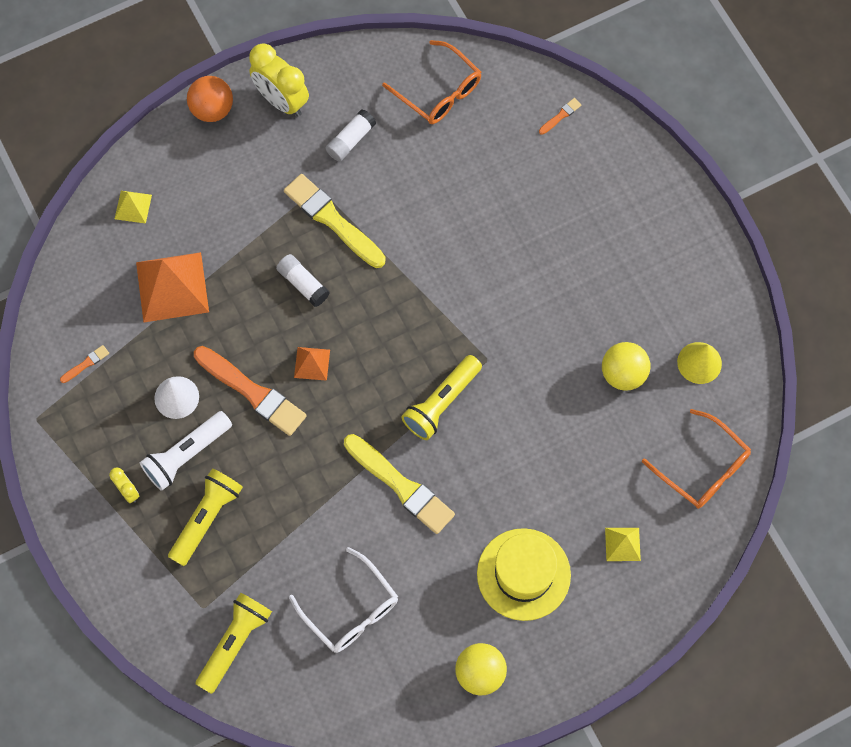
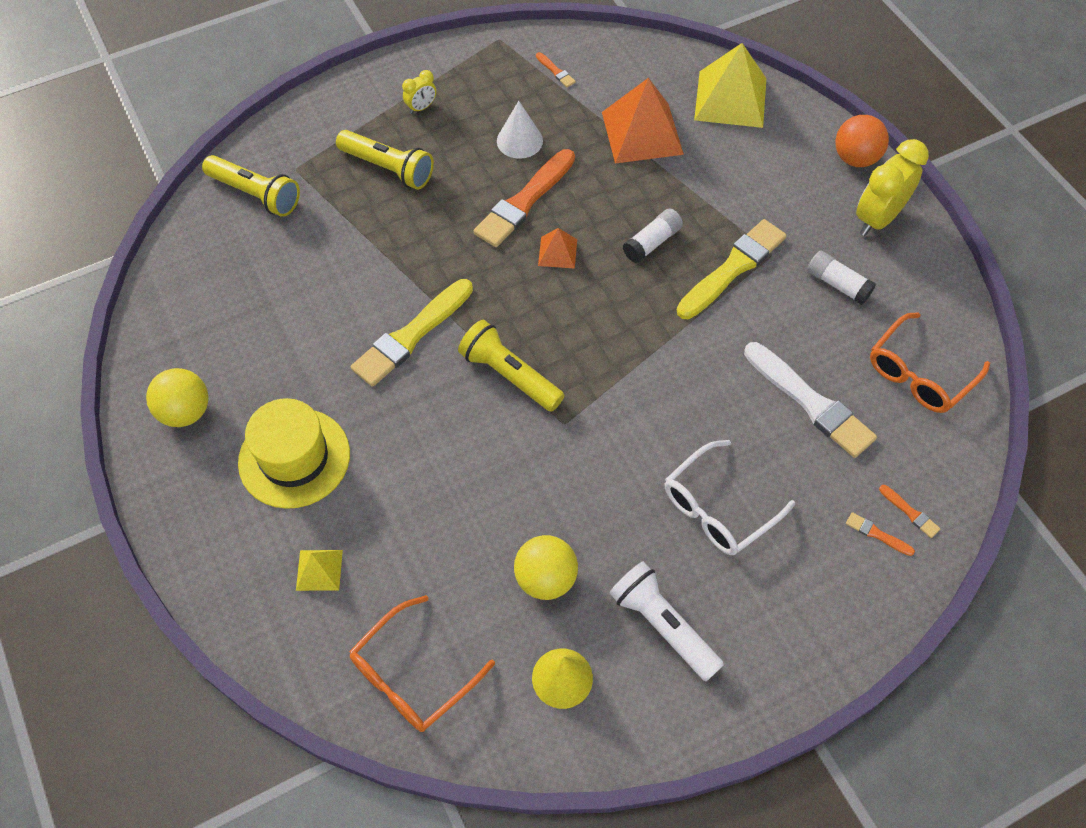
camera: 90 degrees right, 10 degrees down
yellow pyramid [115,191,152,224] -> yellow pyramid [694,43,766,128], size x2.03
white flashlight [140,411,232,491] -> white flashlight moved to [610,561,724,681]
white glasses [289,547,398,653] -> white glasses moved to [665,440,795,555]
none -> white brush [744,342,877,458]
none -> orange brush [846,512,915,556]

